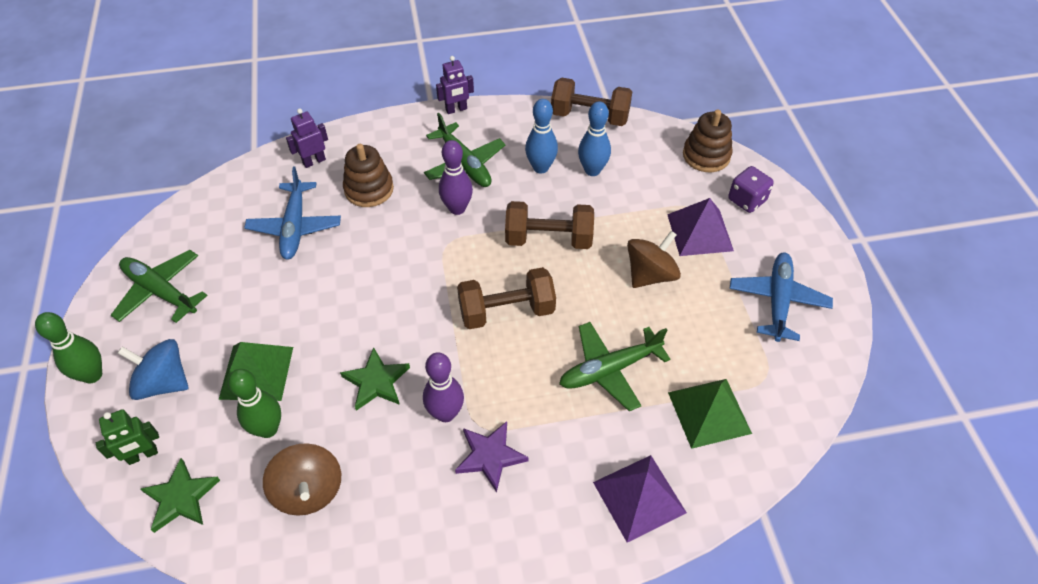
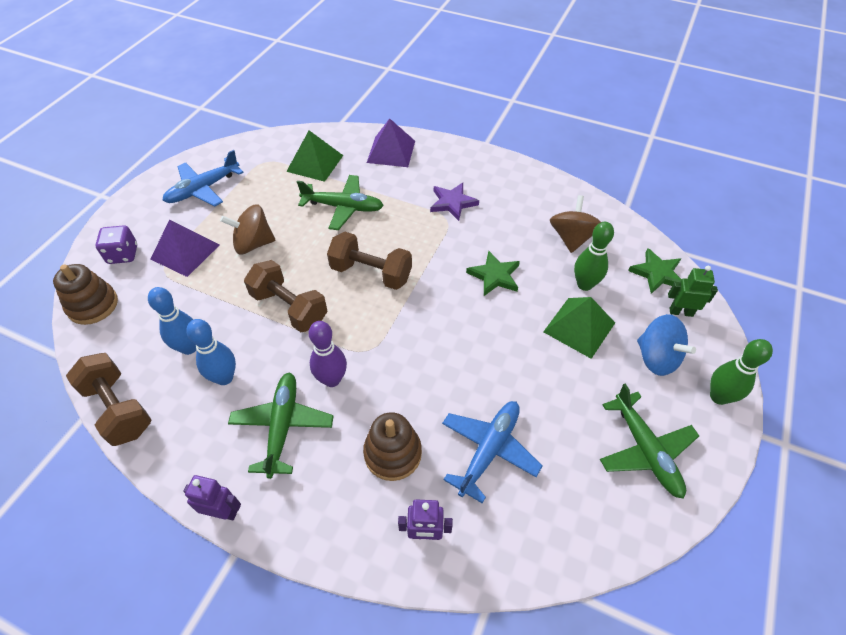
camera: 145 degrees left, 0 degrees up
purple bowling pin [423,352,464,422] -> none

